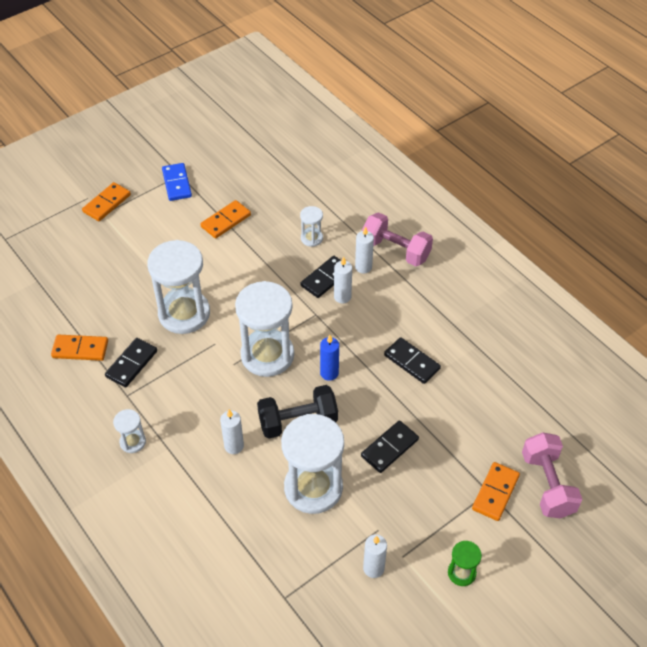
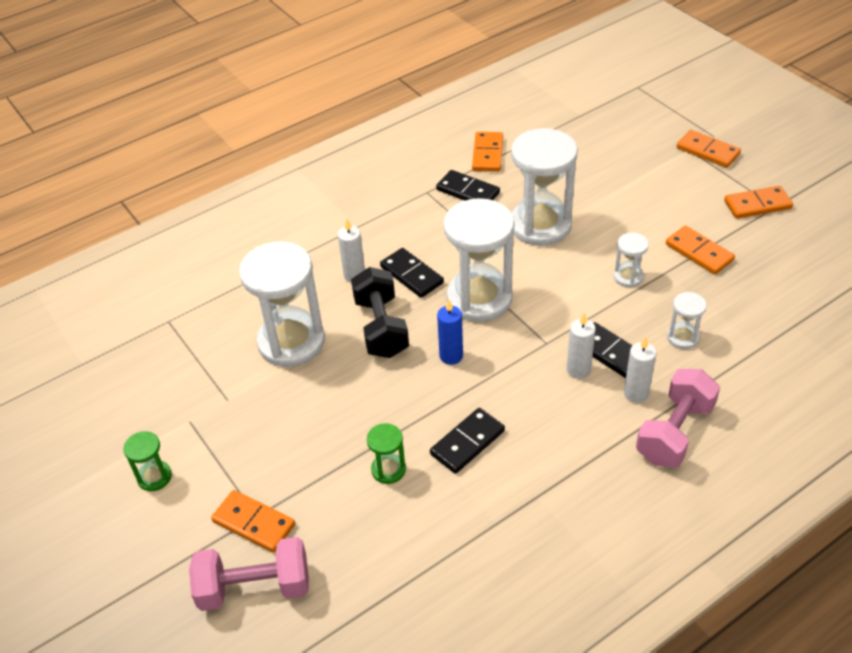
camera: 95 degrees right, 5 degrees down
white hourglass [113,409,146,453] -> white hourglass moved to [613,232,649,287]
blue domino [162,163,192,201] -> orange domino [724,186,793,219]
black domino [361,421,419,473] -> black domino moved to [380,248,444,298]
white candle [363,535,387,578] -> none
none -> green hourglass [367,423,406,484]

